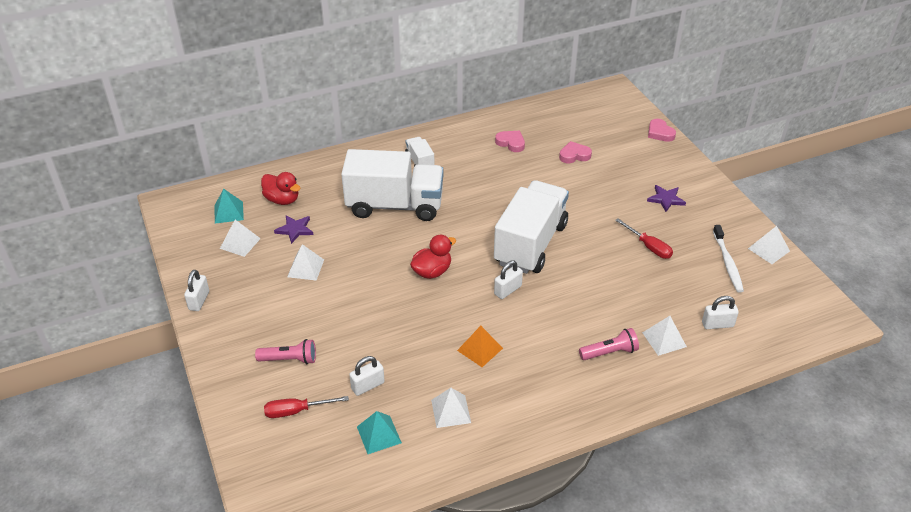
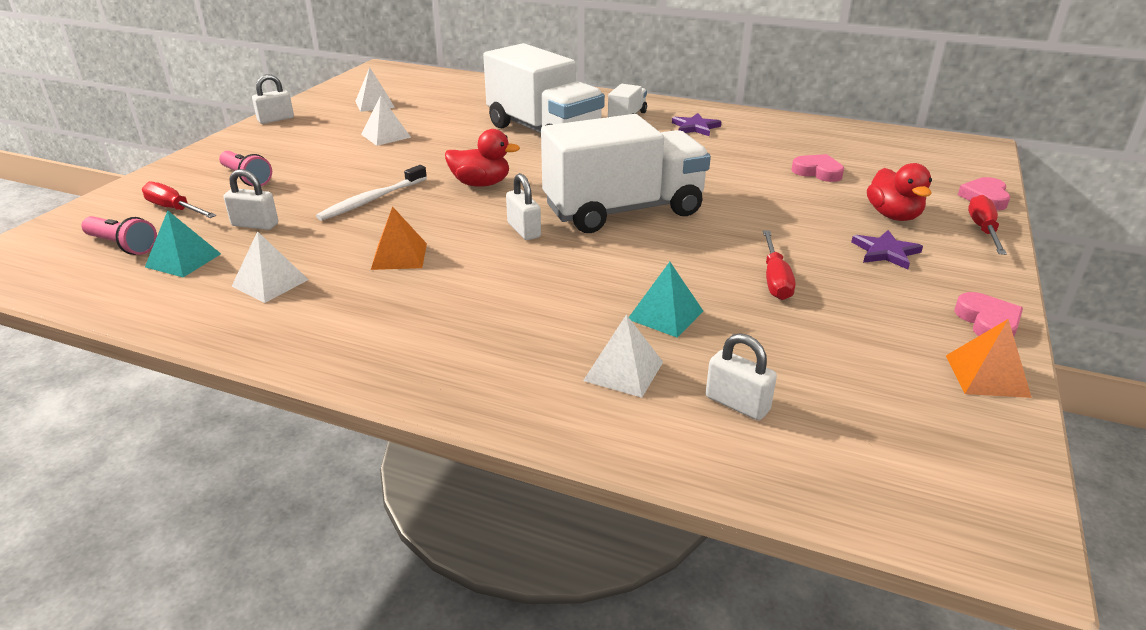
camera: 45 degrees right, 10 degrees down
turquoise pyramid [215,189,244,224] -> turquoise pyramid moved to [629,262,703,338]
red duck [261,172,300,205] -> red duck moved to [867,163,932,221]
purple star [274,215,314,244] -> purple star moved to [672,113,722,136]
white padlock [494,260,523,299] -> white padlock turned 60 degrees clockwise [506,173,541,240]
pink heart [495,131,525,152] -> pink heart moved to [954,292,1023,336]
pink flashlight [579,328,639,360] -> pink flashlight moved to [81,216,157,255]
white toothbrush [713,225,744,293] -> white toothbrush moved to [316,165,427,221]
white pyramid [748,226,790,264] -> orange pyramid [946,319,1032,398]
none -> red screwdriver [968,195,1007,255]

